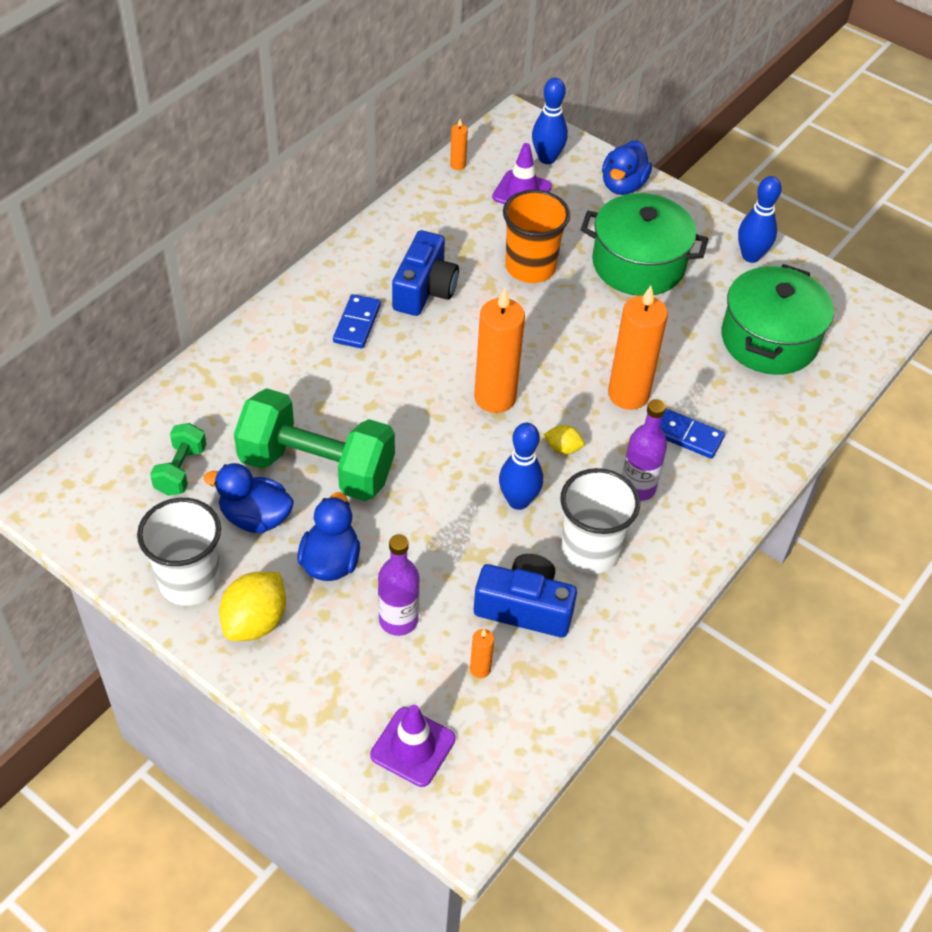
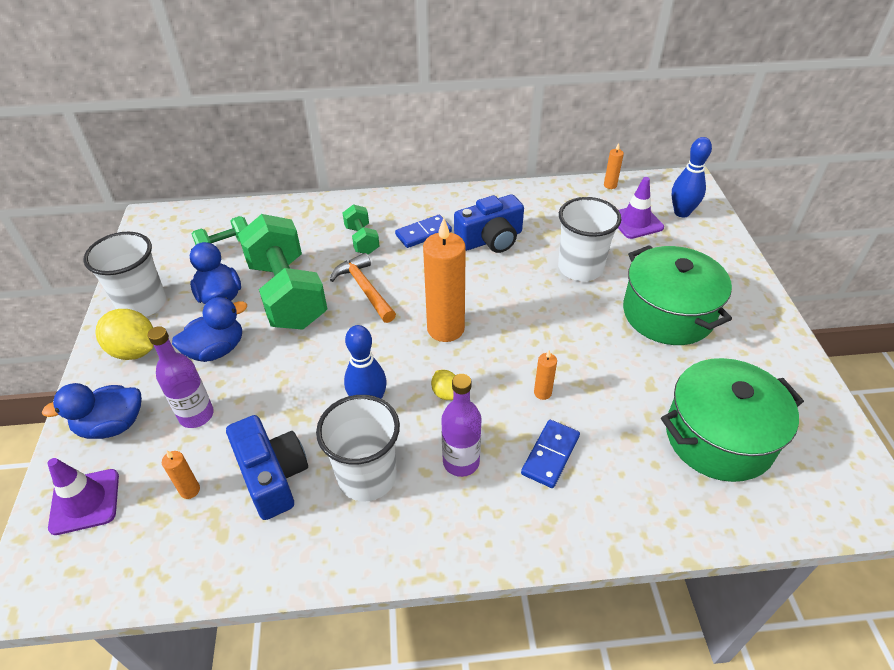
camera: 50 degrees right, 5 degrees down
yellow lemon [219,572,286,641] -> yellow lemon turned 45 degrees clockwise [96,309,154,360]
orange cup [503,190,570,283] -> white cup [558,197,622,281]
blue duck [602,140,652,195] -> blue duck moved to [42,383,142,439]
orange candle [608,286,668,410] -> orange candle [534,350,557,400], size x0.43
blue domino [660,408,725,459] -> blue domino turned 45 degrees clockwise [521,420,580,488]
blue bowling pin [738,176,781,263] -> none
none -> orange hammer [330,253,396,323]
none -> green dumbbell [343,204,380,255]

